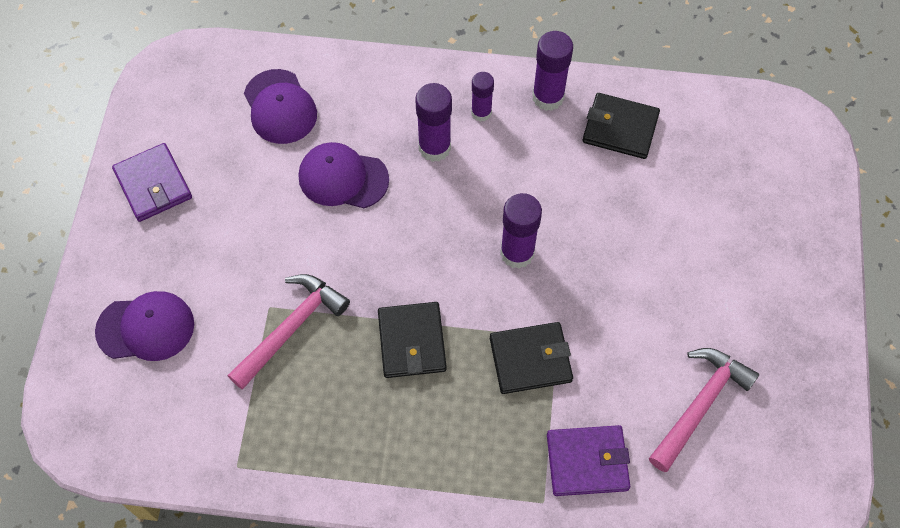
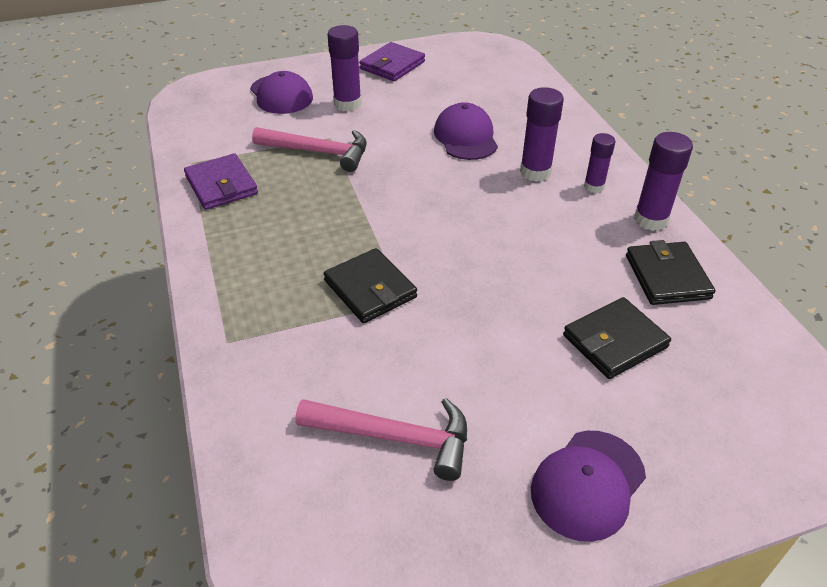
camera: 65 degrees right, 20 degrees down
purple cap [244,69,317,144] -> purple cap moved to [531,431,646,542]
black wallet [378,302,447,378] -> black wallet moved to [563,297,671,379]
purple glue stick [500,193,542,269] -> purple glue stick moved to [327,25,362,112]
purple wallet [547,425,630,496] -> purple wallet moved to [184,153,258,210]

